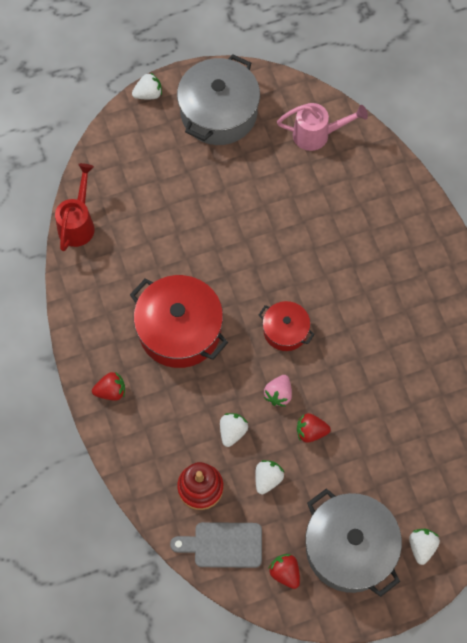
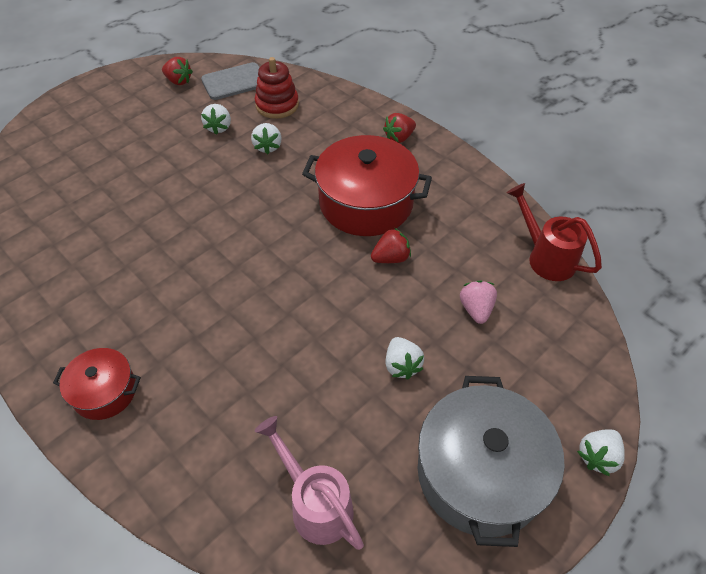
camera: 155 degrees right, 15 degrees down
red watering can [55,163,95,251] -> red watering can turned 150 degrees clockwise [507,183,602,281]
red pot [259,301,315,351] -> red pot moved to [53,348,141,420]
pink strawberry [263,375,292,407] -> pink strawberry moved to [460,281,497,324]
pink watering can [277,103,368,151] -> pink watering can turned 75 degrees clockwise [255,416,364,550]
red strawberry [297,413,331,443] -> red strawberry moved to [371,228,411,263]
grey pot [305,488,402,597] -> none
white strawberry [409,529,440,565] -> white strawberry moved to [385,337,424,380]

